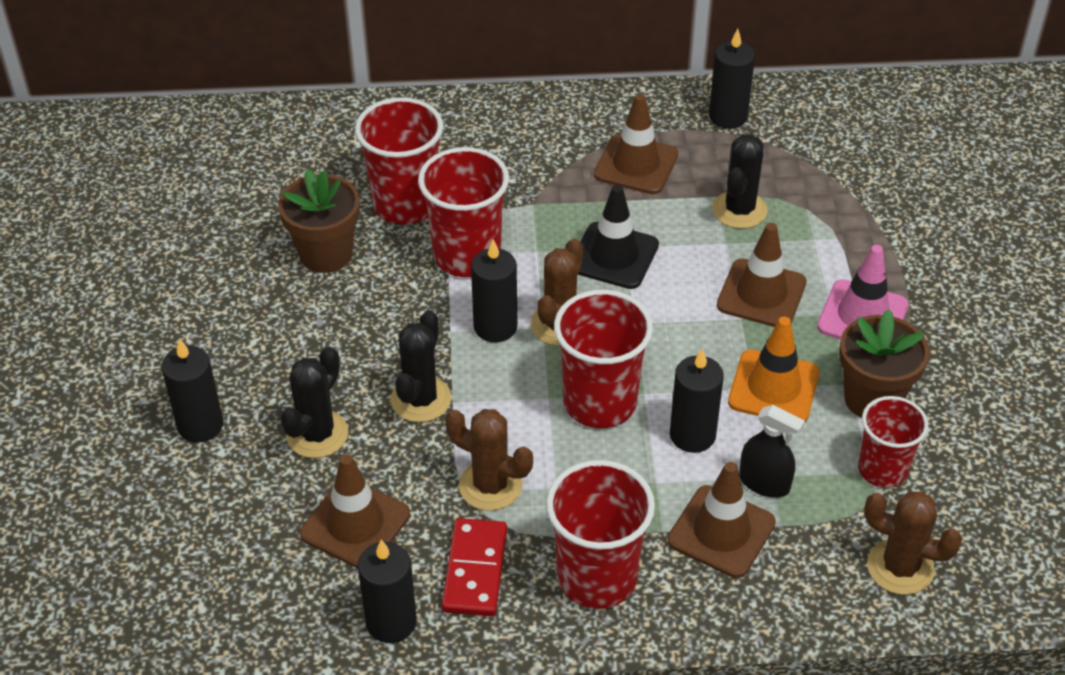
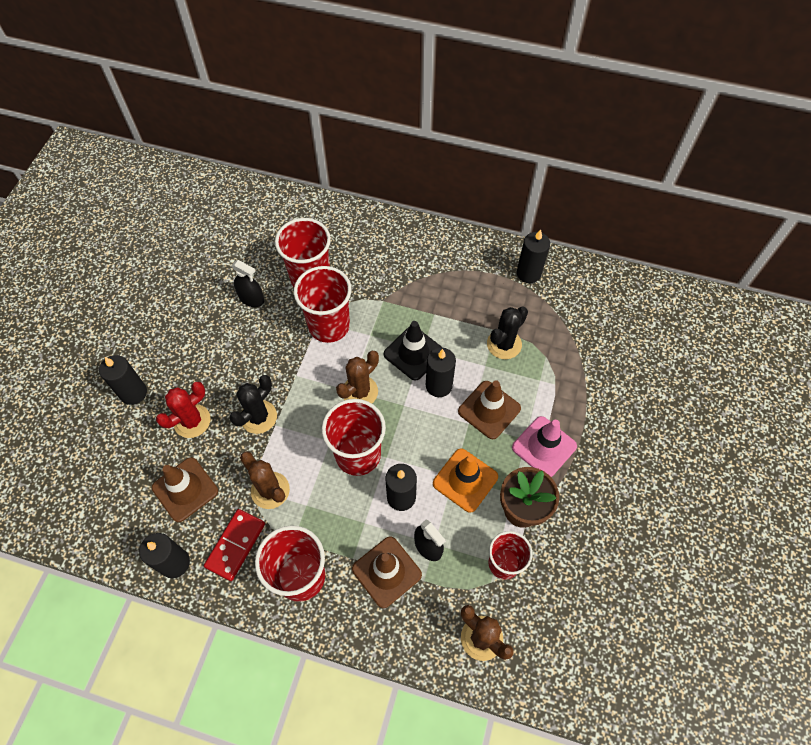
camera: 20 degrees right, 15 degrees up
brown flower pot [278,169,360,273] -> black spray bottle [231,260,264,307]
black cactus [280,347,348,458] -> red cactus [156,381,211,438]
black candle [471,239,518,342] -> black candle moved to [426,347,456,397]
brown traffic cone [594,94,678,194] -> none

